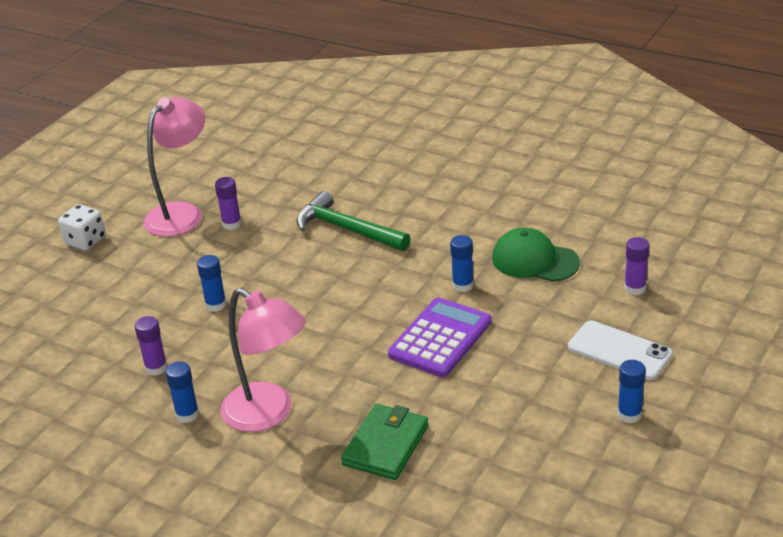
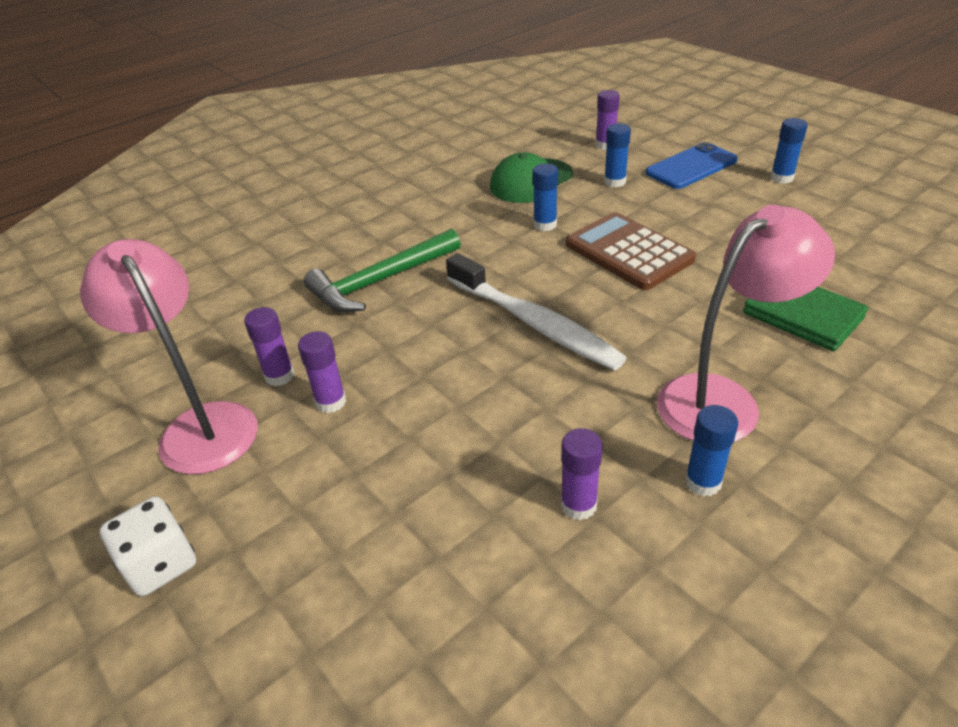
camera: 70 degrees left, 5 degrees up
blue glue stick [197,255,226,312] -> blue glue stick moved to [604,123,631,187]
purple calculator [388,298,492,377] -> brown calculator [566,212,696,290]
white phone [568,321,673,380] -> blue phone [645,142,738,189]
none -> purple glue stick [298,331,346,413]
none -> white toothbrush [446,253,626,371]

